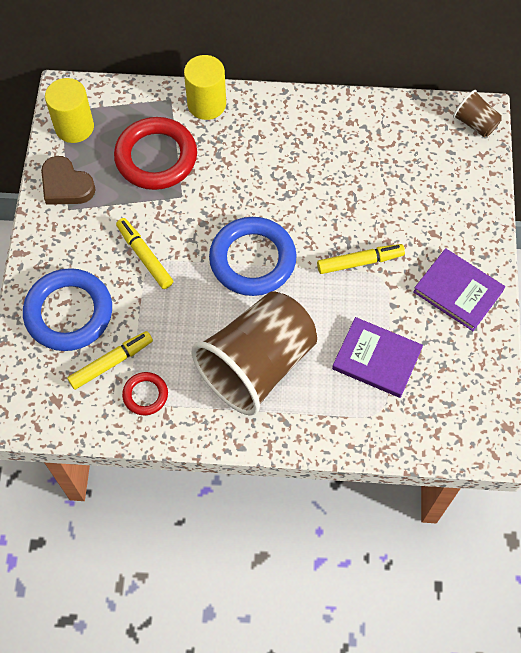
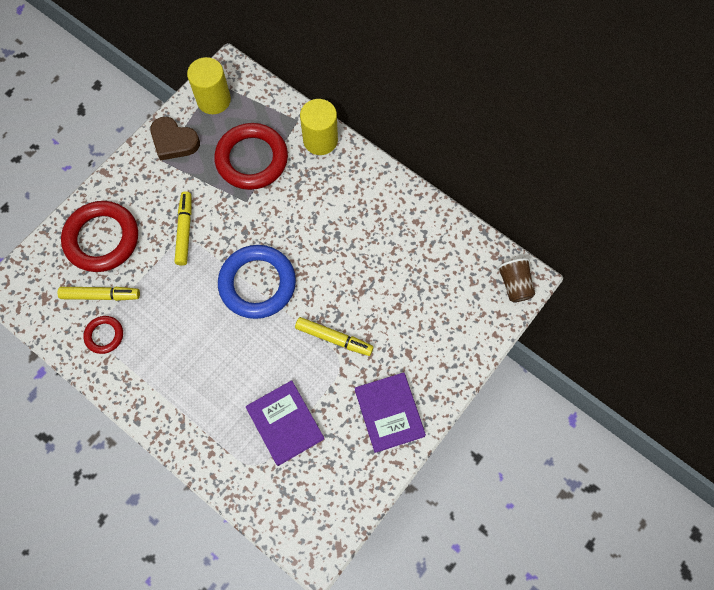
camera: 35 degrees right, 5 degrees up
blue ring [23,268,112,351] -> red ring [61,201,138,272]
brown heart [41,156,96,205] -> brown heart turned 45 degrees counterclockwise [150,117,200,161]
brown cup [192,292,317,416] -> none

